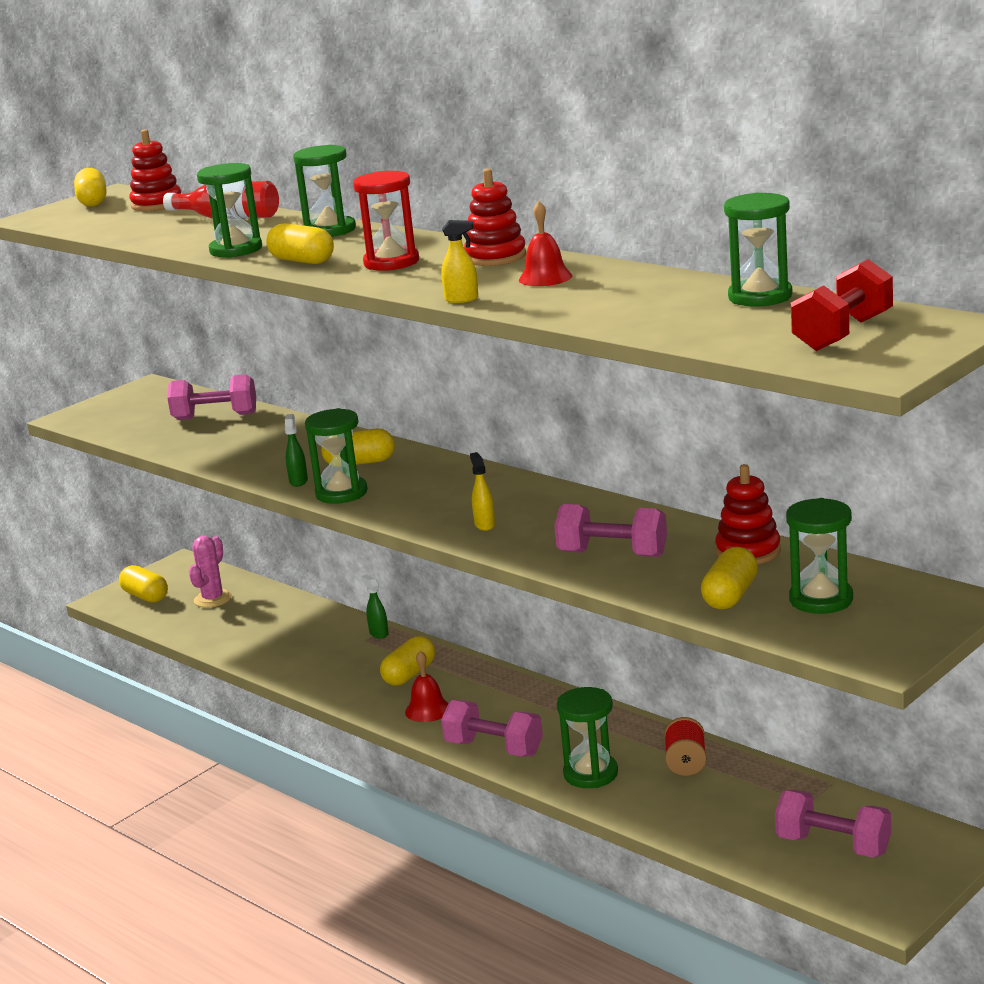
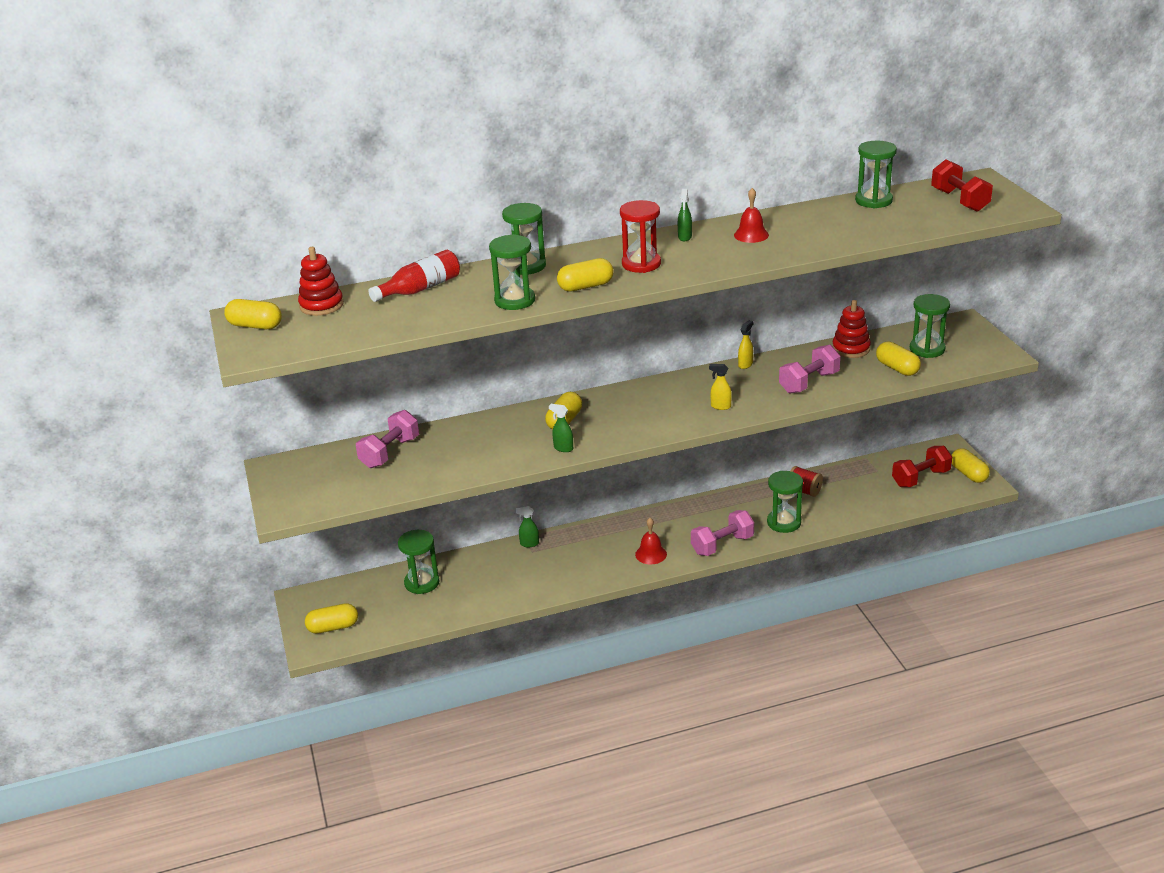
camera: 60 degrees left, 10 degrees up
pink cactus [189,536,232,608] -> none
green hourglass [305,408,368,504] -> green hourglass moved to [398,530,439,594]
yellow capsule [380,636,435,686] -> yellow capsule moved to [951,448,990,483]
yellow spray bottle [441,220,478,303] -> yellow spray bottle moved to [738,320,754,369]
red stacking toy [464,169,526,266] -> green spray bottle [678,189,692,241]
pink dumbbell [775,790,891,858] -> red dumbbell [892,446,952,487]

